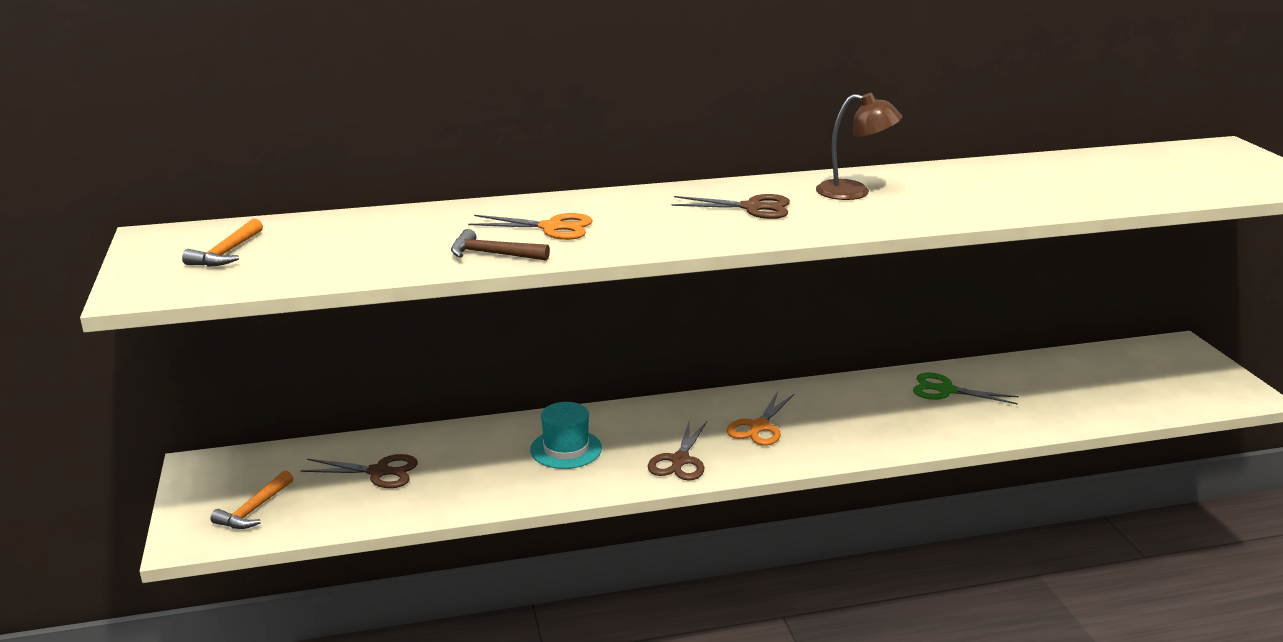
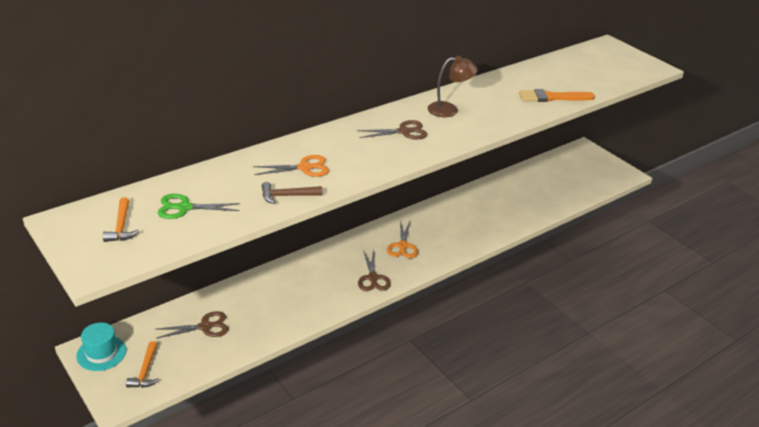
camera: 25 degrees left, 10 degrees up
turquoise hat [530,402,602,469] -> turquoise hat moved to [76,323,126,371]
green scissors [913,372,1019,405] -> green scissors moved to [158,194,241,219]
none -> orange brush [519,89,595,102]

